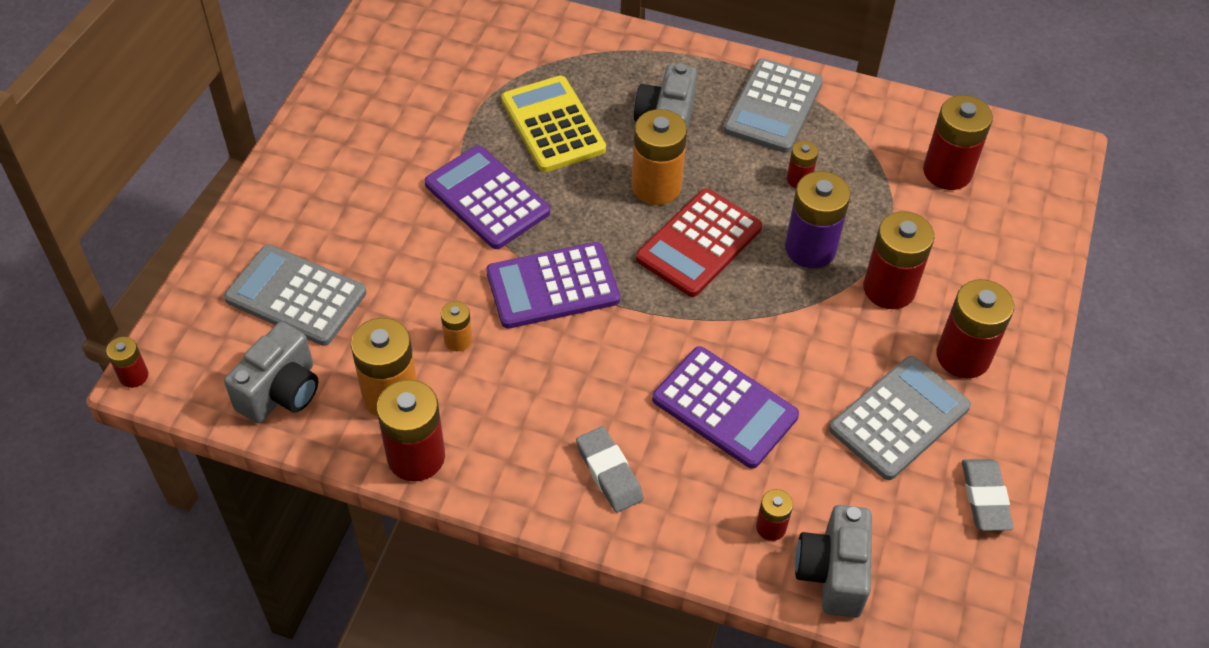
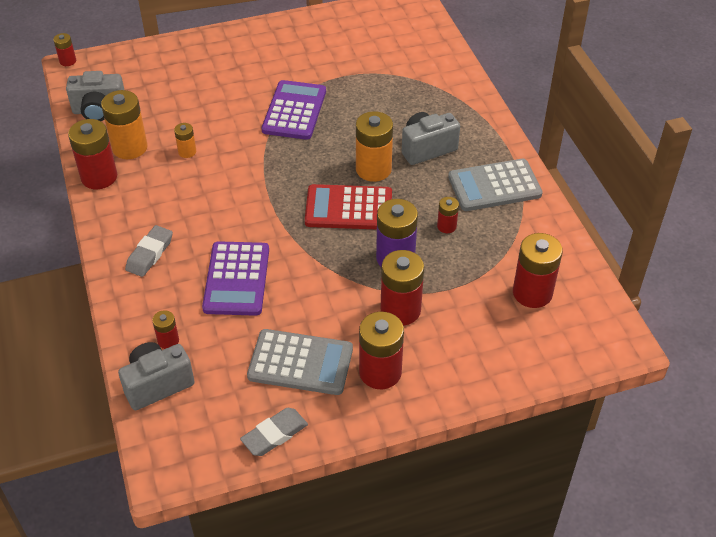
camera: 55 degrees right, 5 degrees down
grey calculator [224,245,366,346] -> none
purple calculator [486,242,620,329] -> none
yellow calculator [501,76,606,172] -> none

